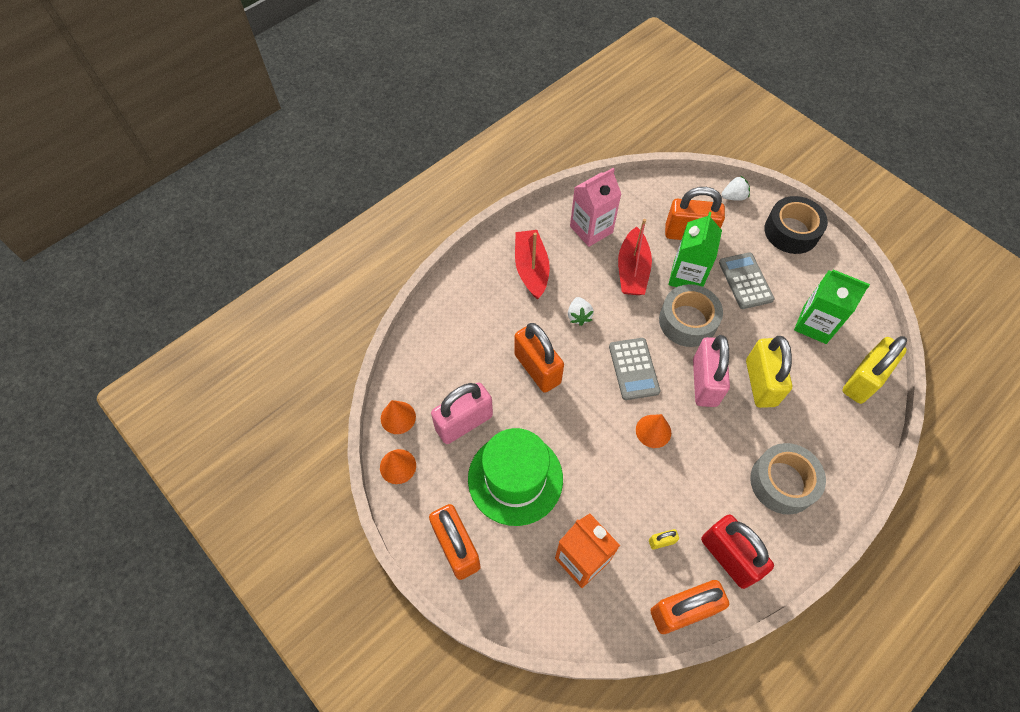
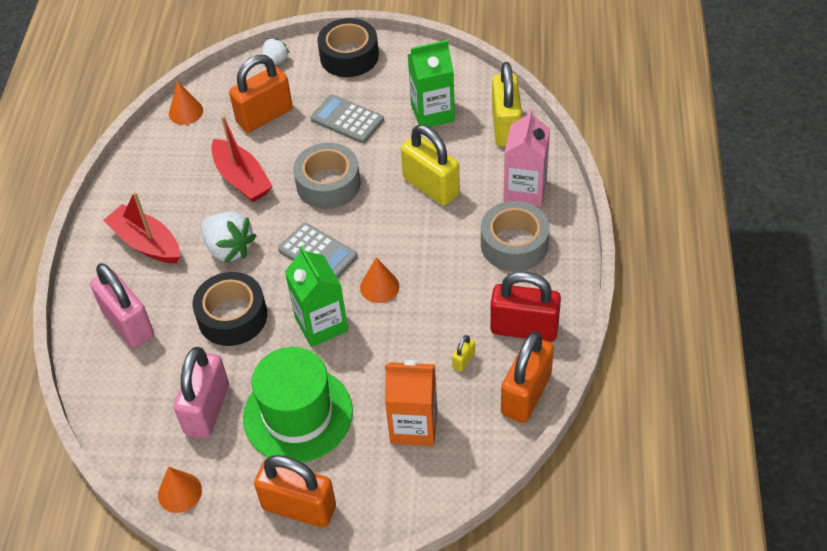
camera: 40 degrees left, 10 degrees down
orange cone [381,400,416,434] -> orange cone moved to [169,81,203,125]
orange padlock [514,323,564,393] -> black tape [193,272,267,346]
white strawberry [568,297,594,326] -> white strawberry [201,212,256,263], size x1.68
pink carton [570,168,621,247] -> pink carton moved to [504,108,550,207]
green carton [668,212,722,287] -> green carton moved to [285,246,348,347]
pink padlock [693,335,730,407] -> pink padlock moved to [90,263,154,348]

